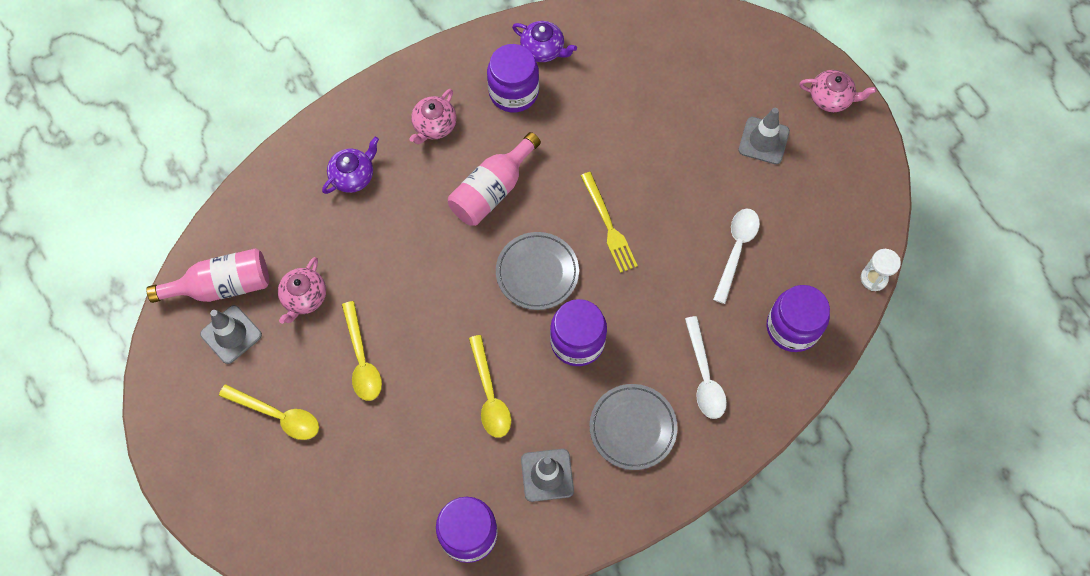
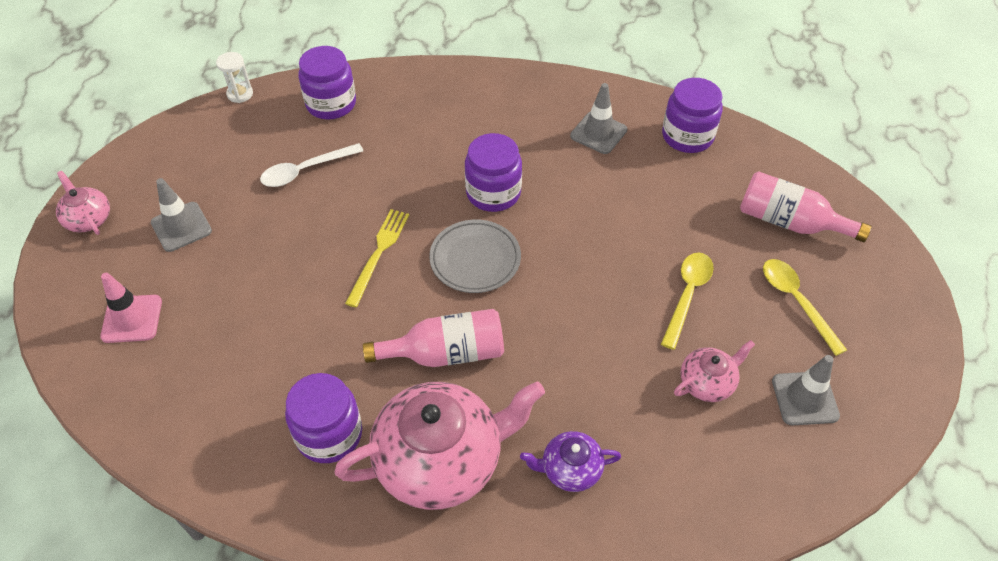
camera: 140 degrees left, 15 degrees down
pink bottle [146,248,269,303] -> pink bottle moved to [740,171,872,242]
pink teapot [409,89,456,144] -> pink teapot [335,381,545,510], size x2.09
yellow spoon [469,335,511,438] -> none
purple teapot [512,21,577,62] -> none
grey plate [590,384,678,470] -> none
white spoon [685,316,727,419] -> none
none -> pink traffic cone [100,273,162,343]

